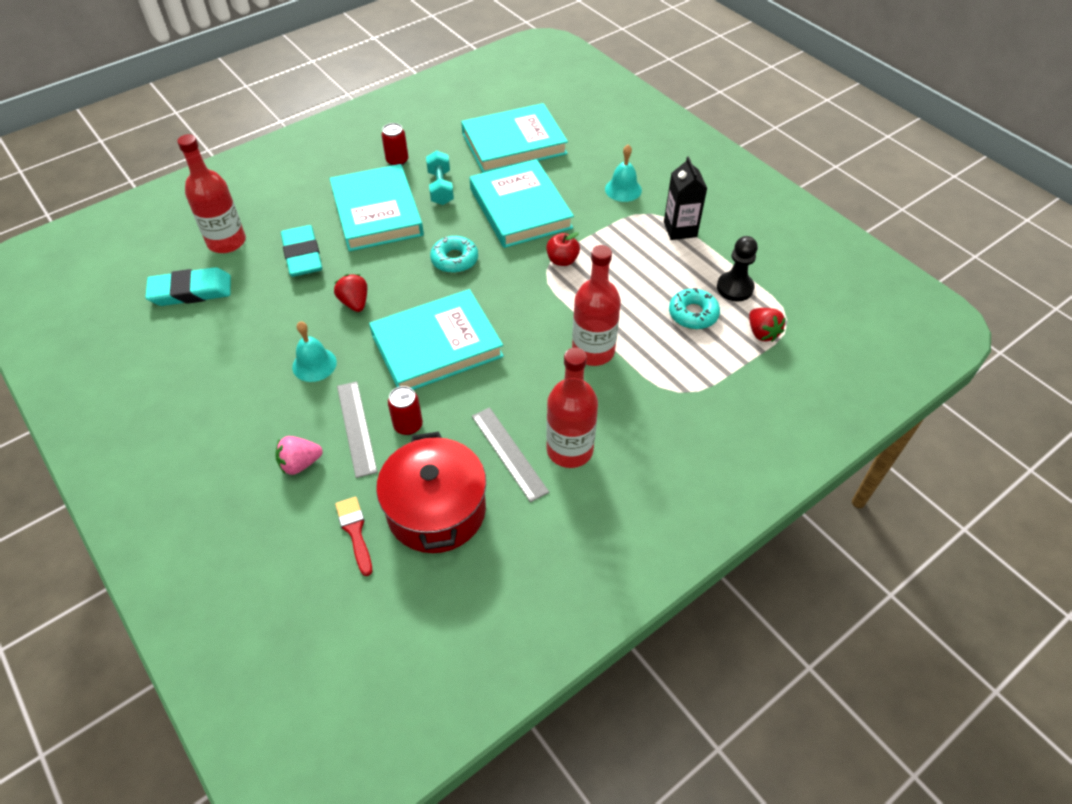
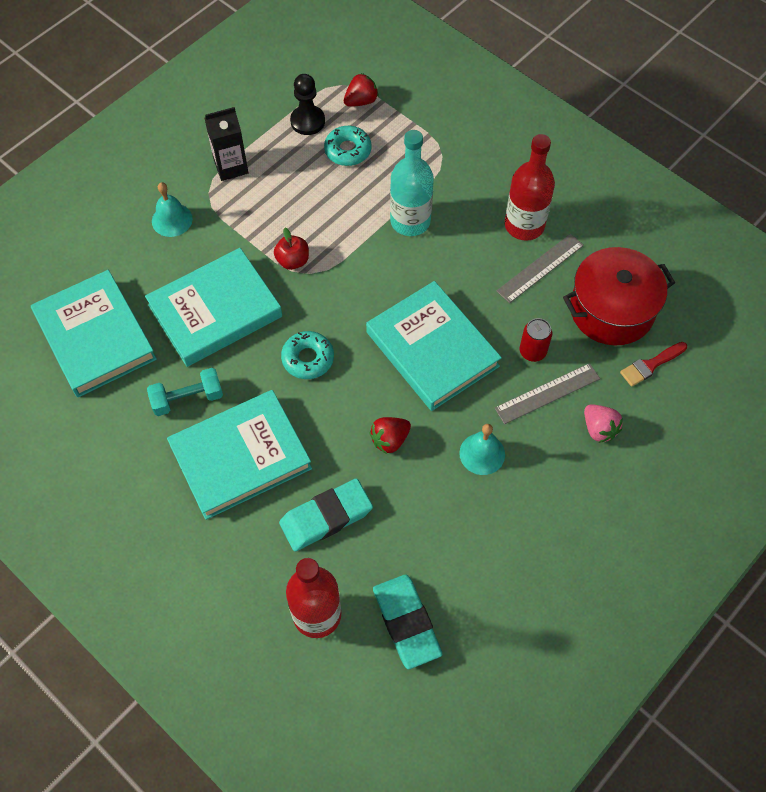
camera: 100 degrees left, 10 degrees up
red can [381,123,408,165] -> none
red bottle [572,245,621,366] -> turquoise bottle [390,130,434,236]

